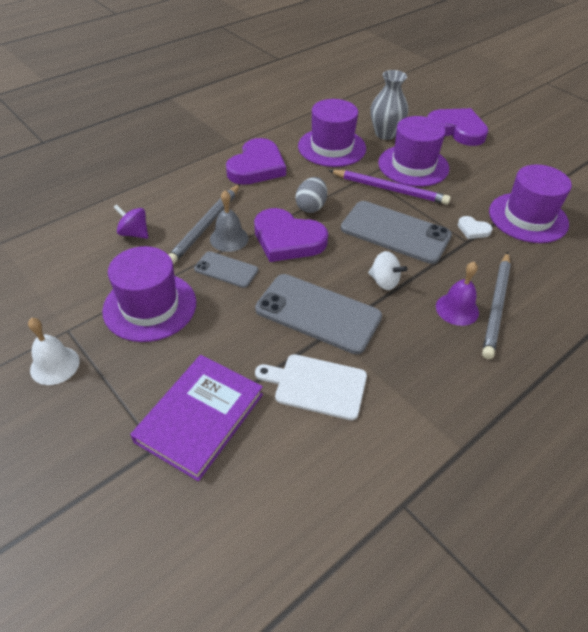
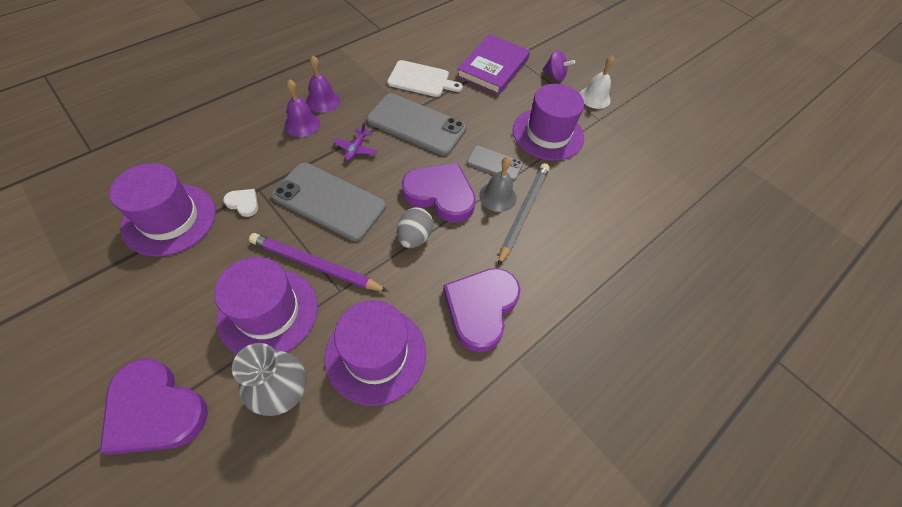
camera: 175 degrees right, 10 degrees up
purple spinning top [113,204,148,239] -> purple spinning top moved to [543,50,575,81]
white spinning top [368,251,407,290] -> purple plane [333,122,378,161]
grey pencil [482,252,511,359] -> none
none -> purple bell [306,56,340,113]

